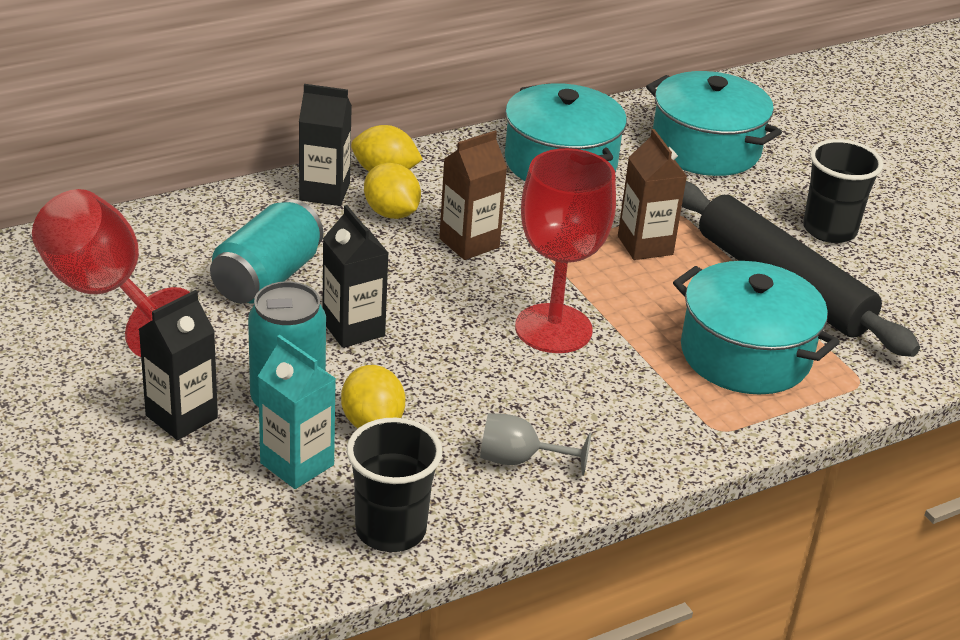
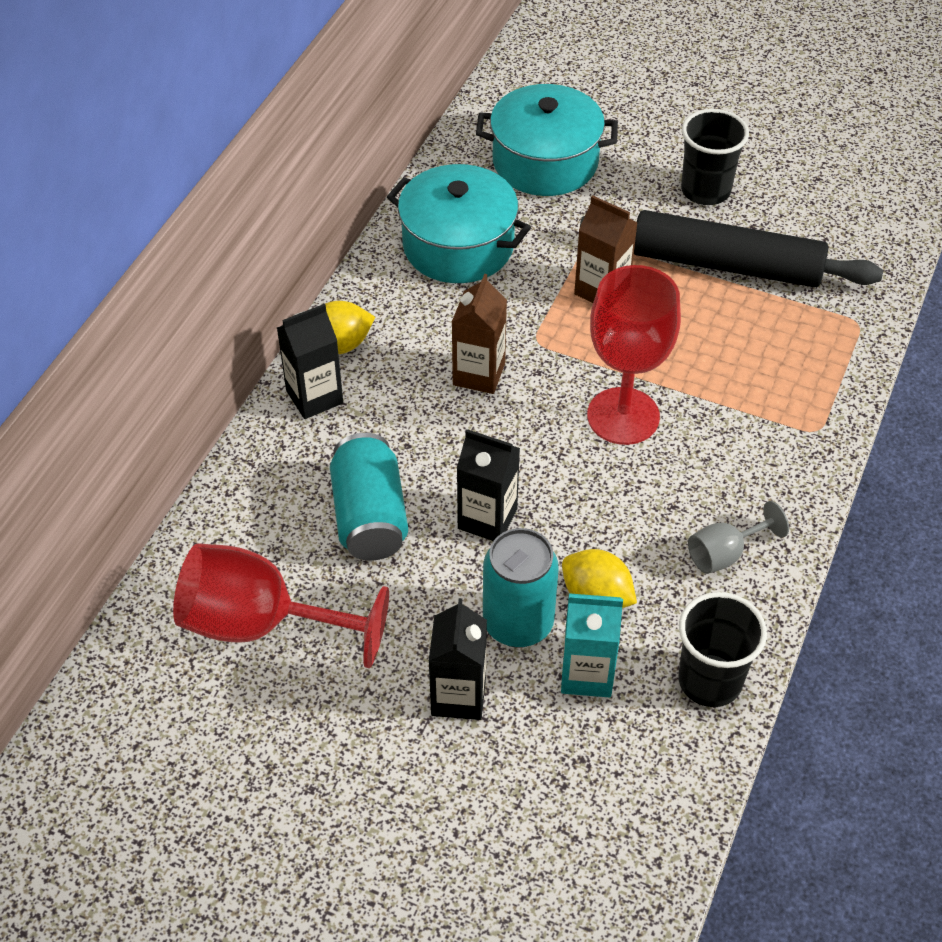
camera: 35 degrees left, 15 degrees up
yellow lemon [364,163,421,219] -> none
turquoise pot [673,261,840,395] -> none

